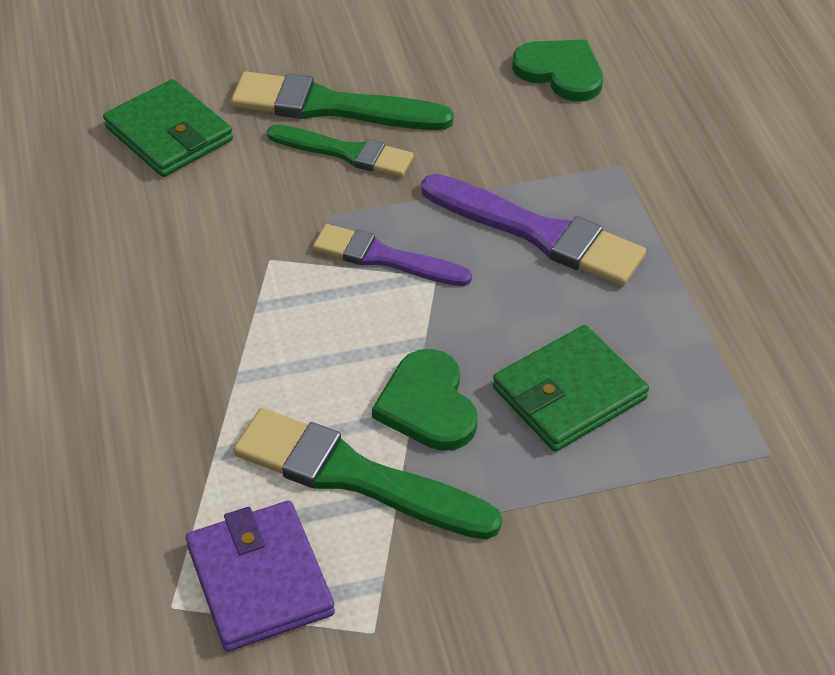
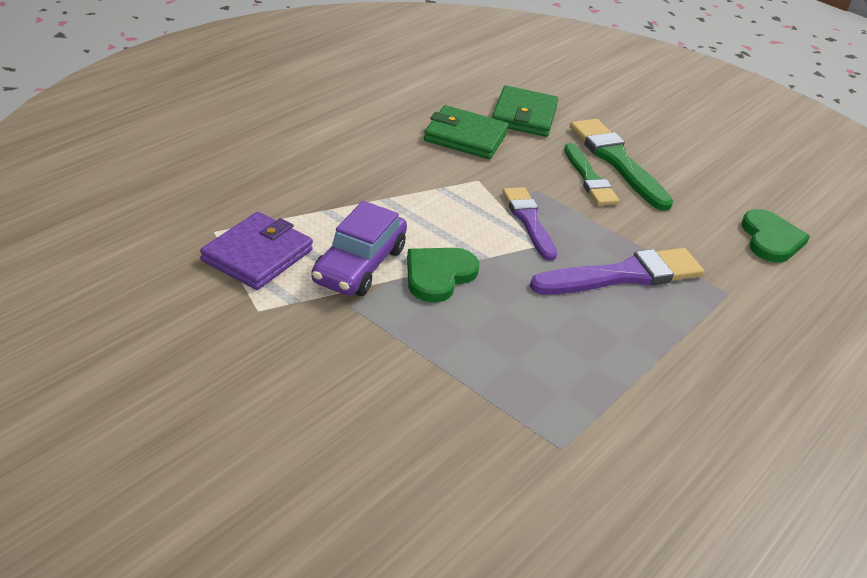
camera: 50 degrees right, 10 degrees down
green brush [233,408,502,539] -> purple car [311,201,407,296]
purple brush [421,174,646,286] -> purple brush turned 105 degrees counterclockwise [530,248,704,295]
green wallet [493,325,649,452] -> green wallet moved to [424,105,509,159]

